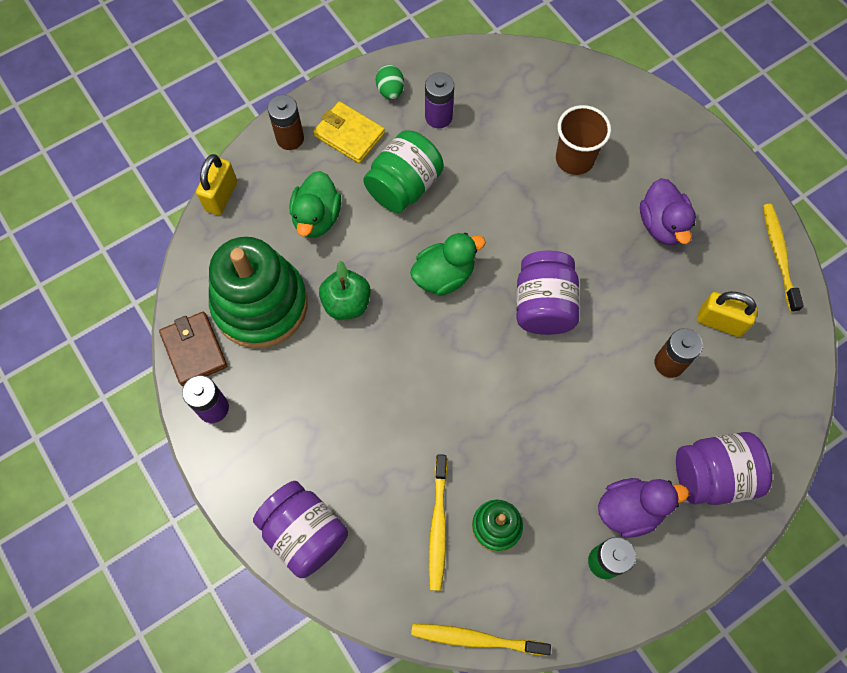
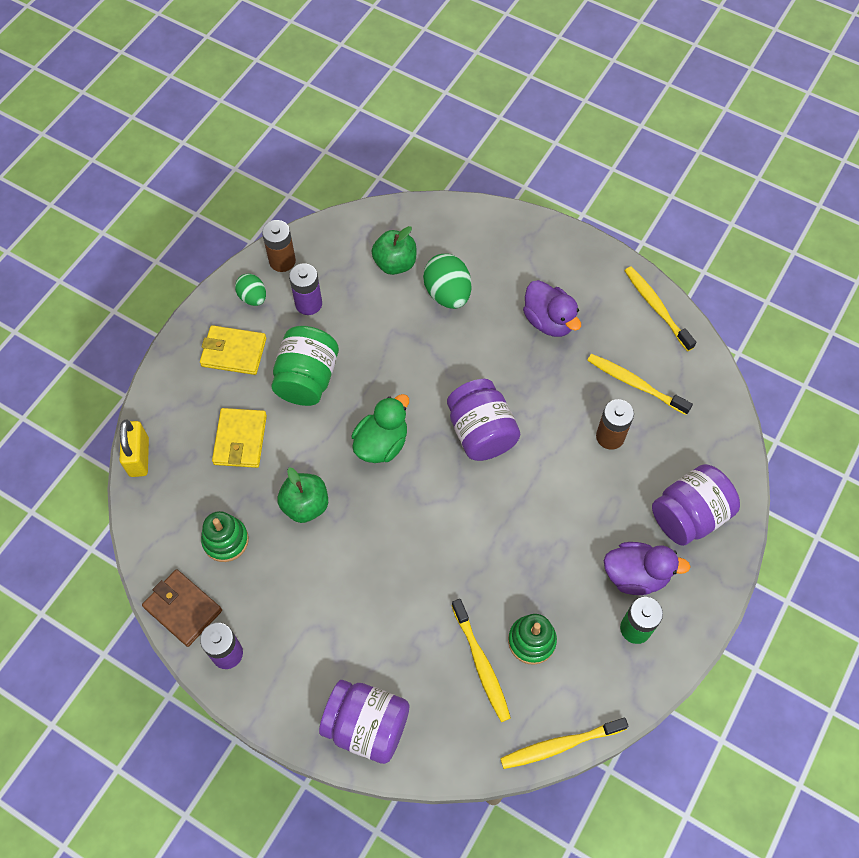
camera: 25 degrees left, 5 degrees down
green stacking toy [209,237,308,348] -> green stacking toy [201,511,249,562], size x0.48
brown battery [268,95,304,150] -> brown battery moved to [262,220,296,272]
green duck [290,171,341,238] -> yellow wallet [212,408,267,468]
brown cup [556,105,611,175] -> green egg [423,254,471,309]
purple duck [598,478,689,538] -> purple duck turned 45 degrees clockwise [604,542,691,595]
yellow padlock [697,292,758,337] -> yellow toothbrush [587,354,693,415]
none -> green apple [371,226,417,275]

